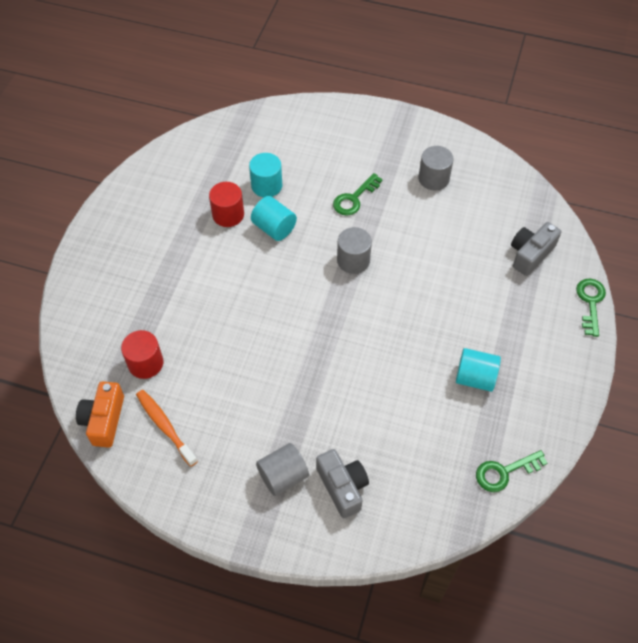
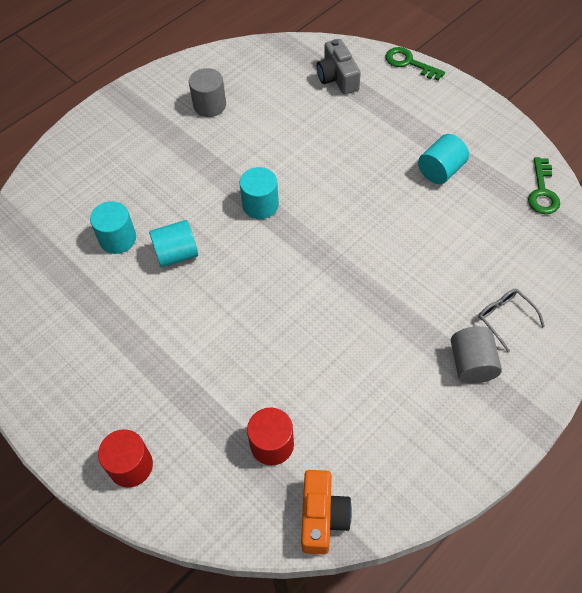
camera: 60 degrees left, 0 degrees up
orange camera [76,381,124,448] -> orange camera turned 120 degrees counterclockwise [301,470,352,554]
orange toothbrush [136,390,198,467] -> none
red cylinder [209,182,244,227] -> red cylinder moved to [98,429,153,488]
grey camera [316,449,369,518] -> grey glasses [478,289,545,352]
green key [333,173,383,216] -> none
grey cylinder [337,227,372,274] -> turquoise cylinder [239,167,279,219]

